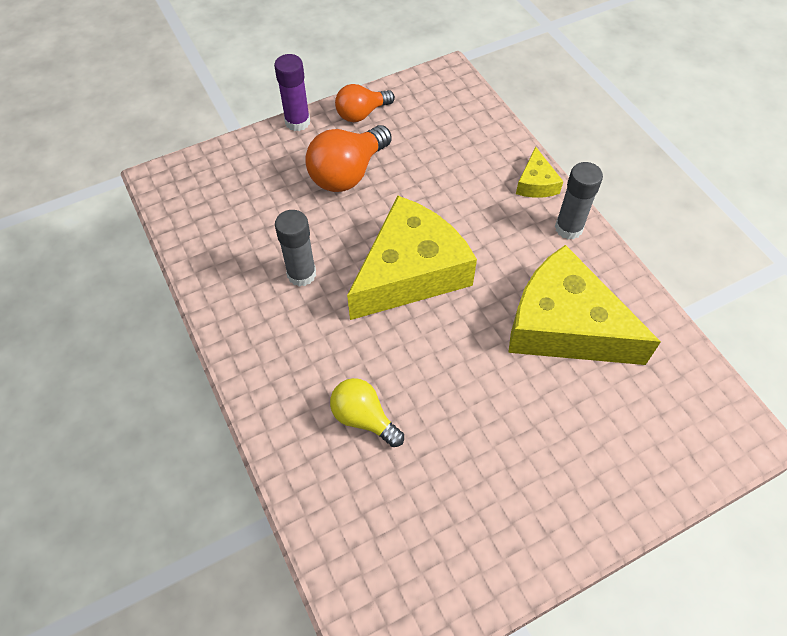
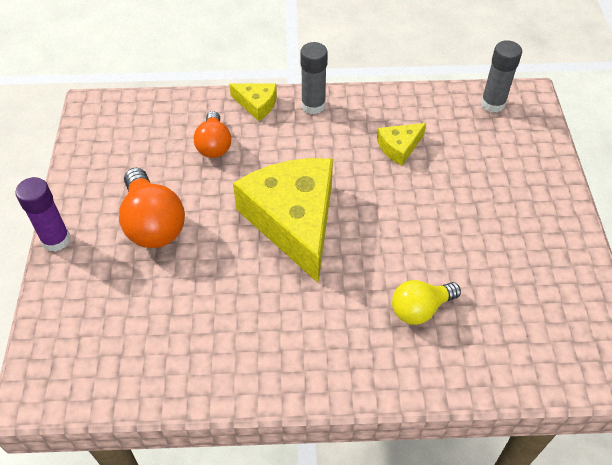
camera: 65 degrees left, 5 degrees down
grey glue stick [275,210,316,287] -> grey glue stick moved to [481,40,522,113]
orange light bulb [335,84,395,122] -> orange light bulb moved to [194,111,231,158]
yellow cheese [508,245,661,365] -> yellow cheese [377,123,426,166], size x0.44

